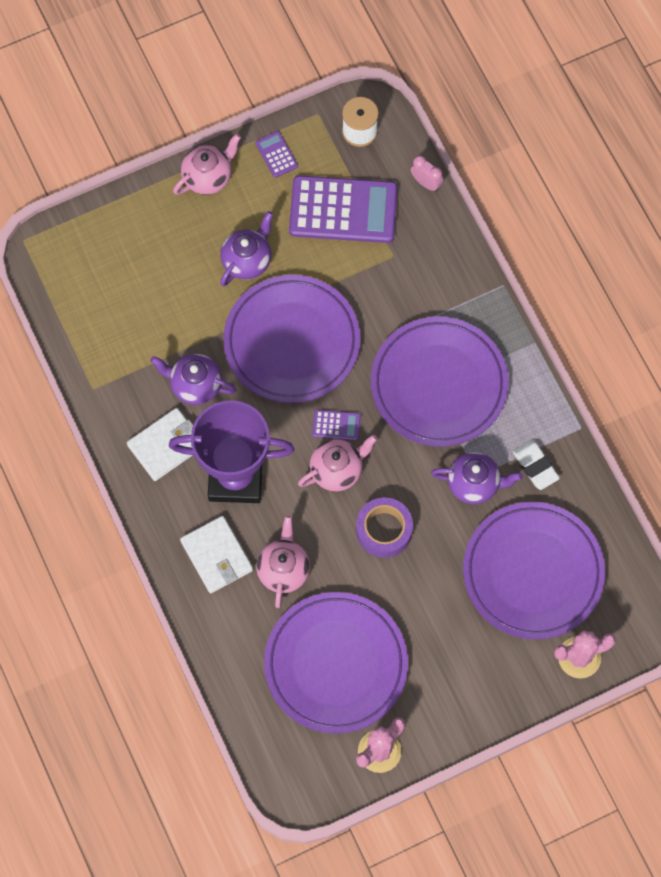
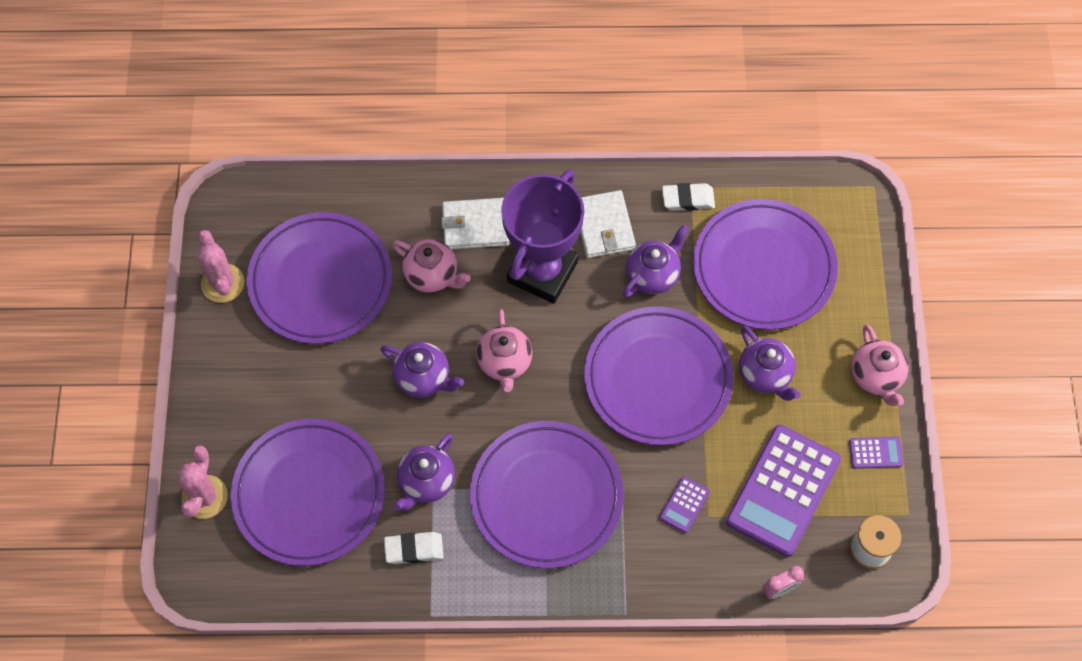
camera: 115 degrees right, 5 degrees down
purple calculator [312,409,361,441] -> purple calculator moved to [660,476,710,533]
purple tape [356,497,413,558] -> purple teapot [381,342,464,397]
none -> white eraser [662,183,715,211]
none -> purple plate [693,199,838,330]

